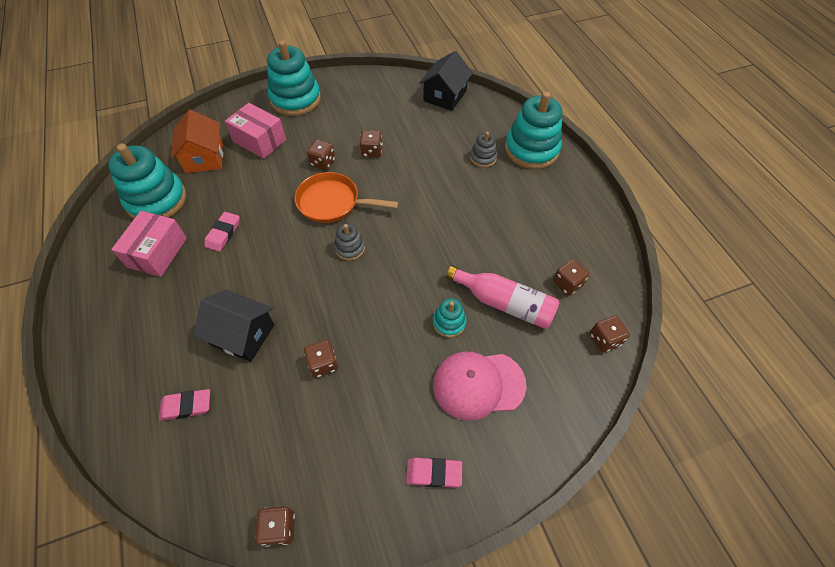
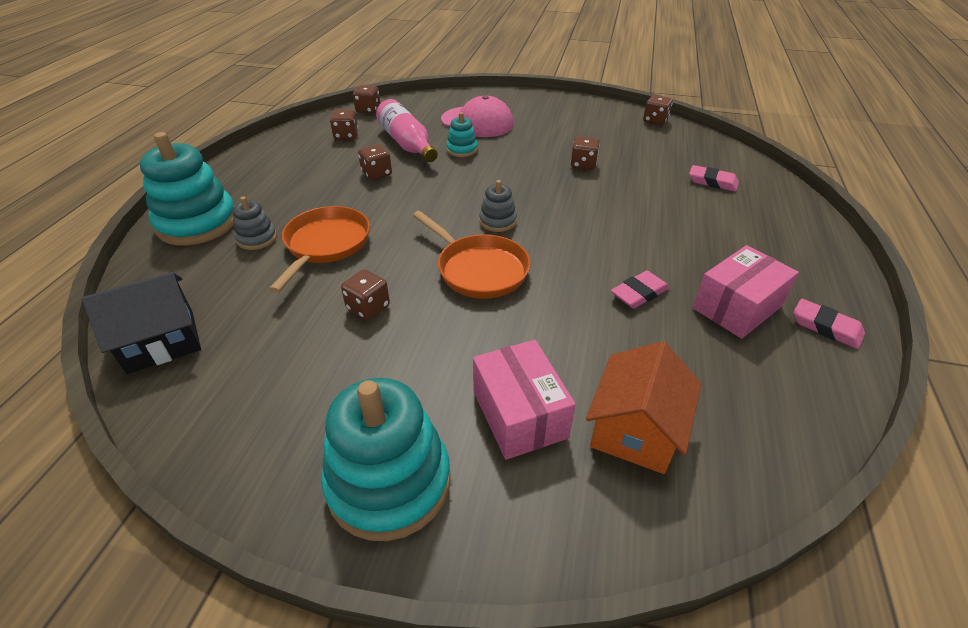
camera: 145 degrees left, 15 degrees down
turquoise stacking toy [108,144,186,219] -> none
black house [193,290,274,362] -> none
brown dice [307,140,335,170] -> brown dice moved to [358,144,392,180]
pink eraser [406,458,462,488] -> pink eraser moved to [793,298,865,349]
none -> orange pan [269,206,370,293]

